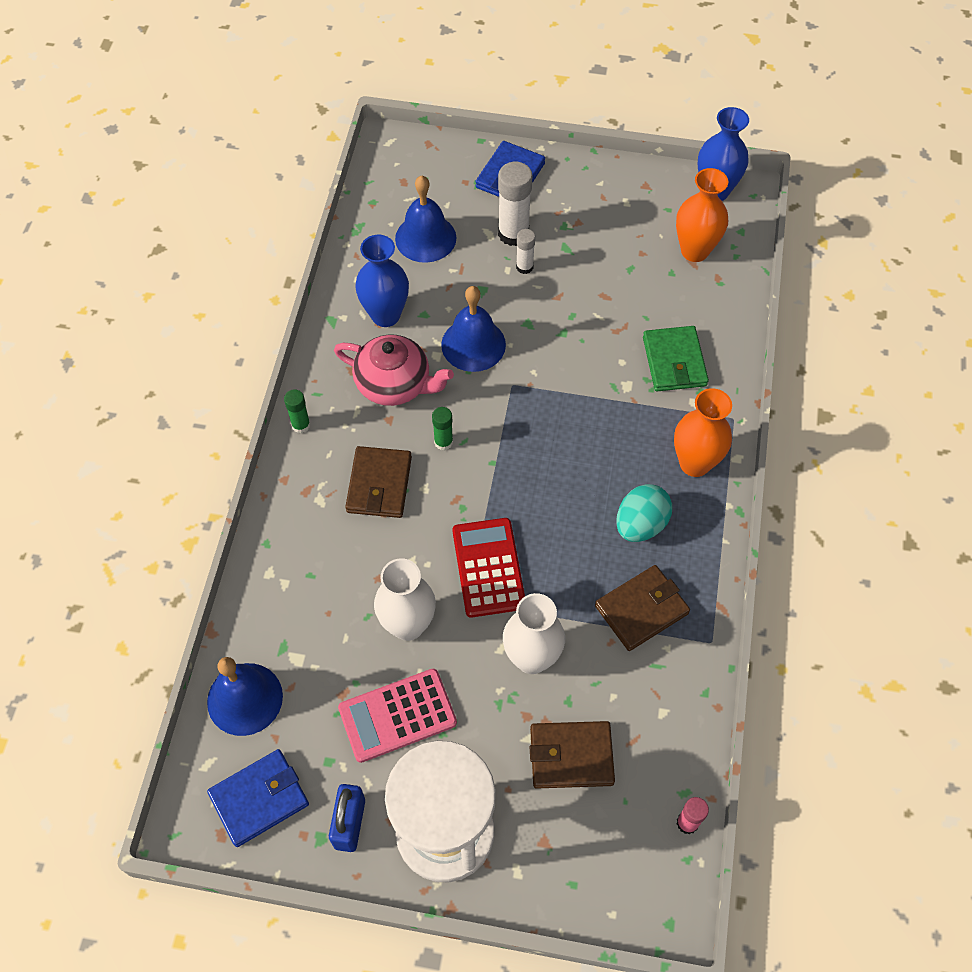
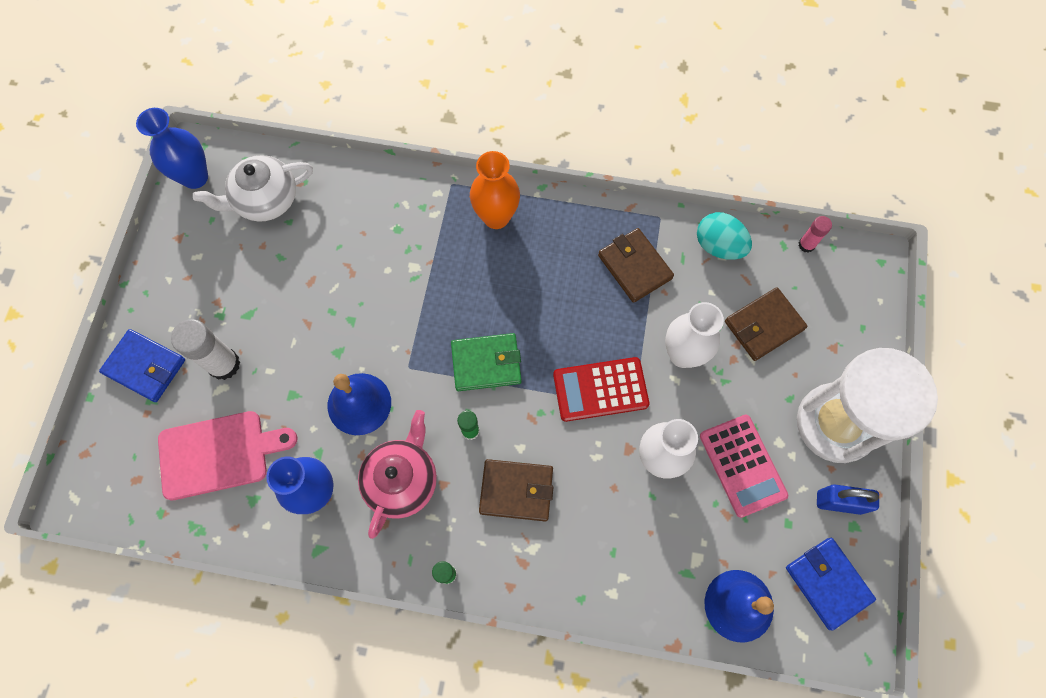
camera: 90 degrees left, 10 degrees up
blue bell [395,175,457,263] -> pink cutting board [158,411,297,500]
white glue stick [516,229,535,274] -> none
brown wallet [530,721,615,789] -> brown wallet turned 60 degrees clockwise [725,287,808,361]
turquoise egg [616,484,673,542] -> turquoise egg moved to [697,212,752,260]
green wallet [643,326,709,391] -> green wallet moved to [451,333,522,391]
orange vase [676,168,728,262] -> white teapot [193,155,313,222]

